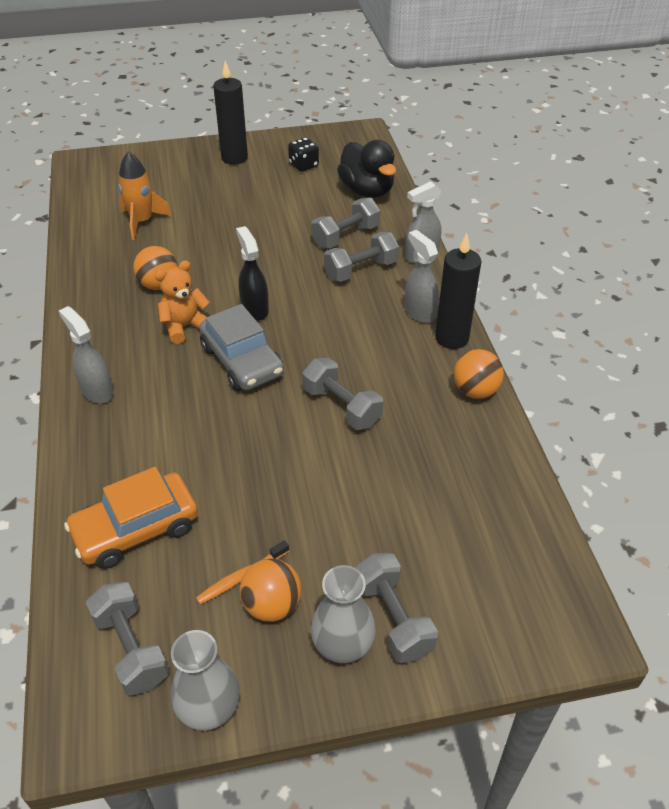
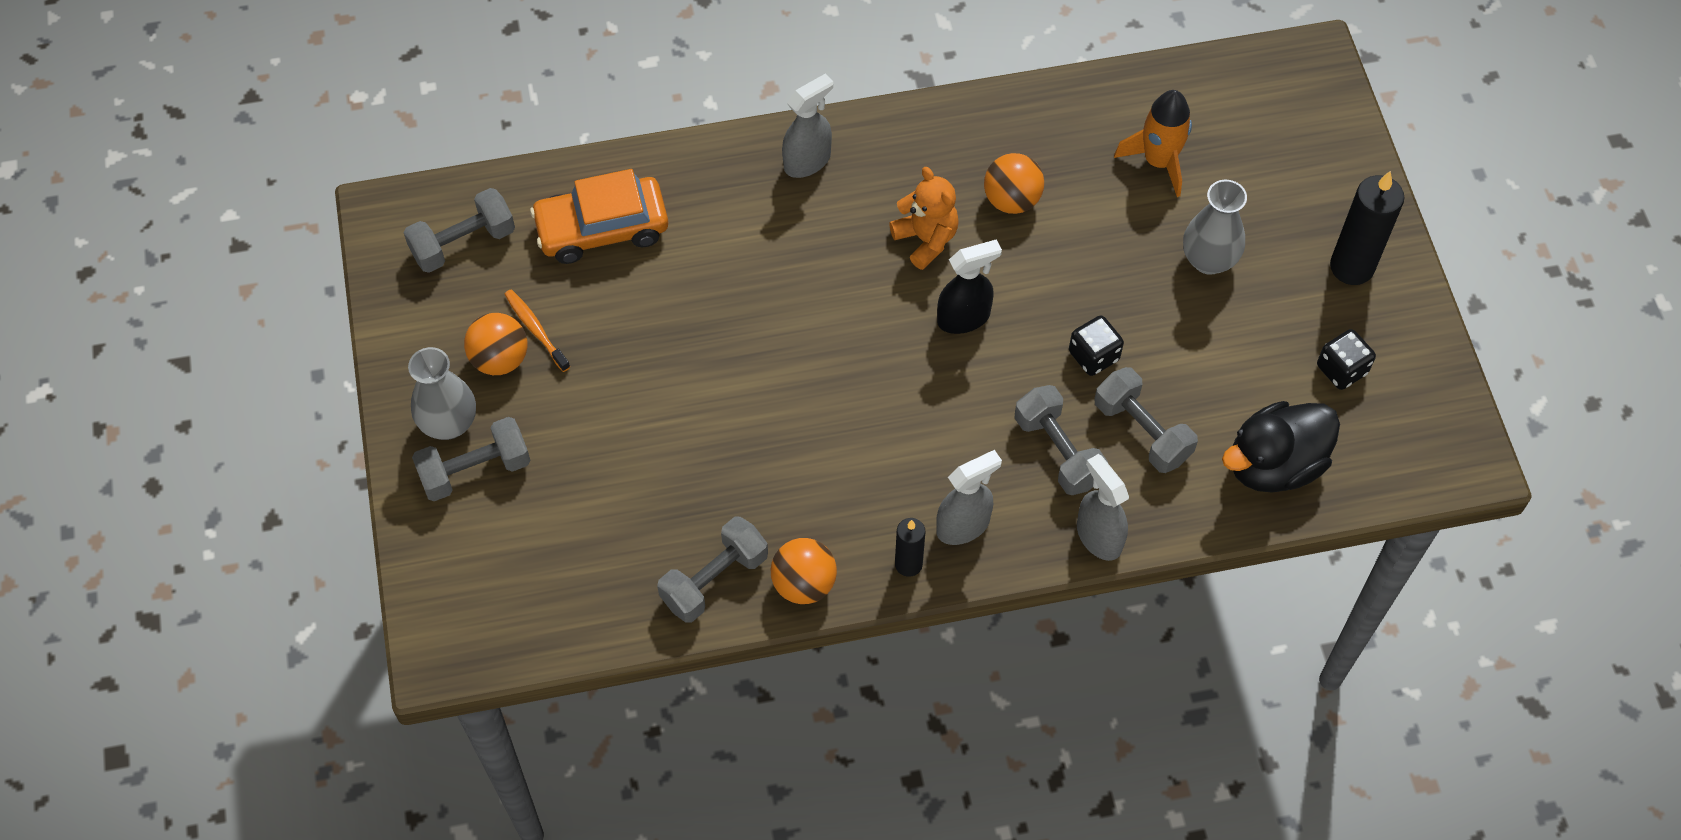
camera: 90 degrees right, 15 degrees up
orange car [64,467,198,569] -> orange car turned 75 degrees counterclockwise [530,169,668,264]
grey vase [171,630,240,730] -> grey vase moved to [1183,180,1247,275]
grey car [199,304,284,391] -> none
grey dumbbell [303,358,383,430] -> grey dumbbell moved to [657,517,768,623]
black candle [435,233,481,349] -> black candle [895,518,925,577], size x0.58
none -> black dice [1069,315,1124,376]

